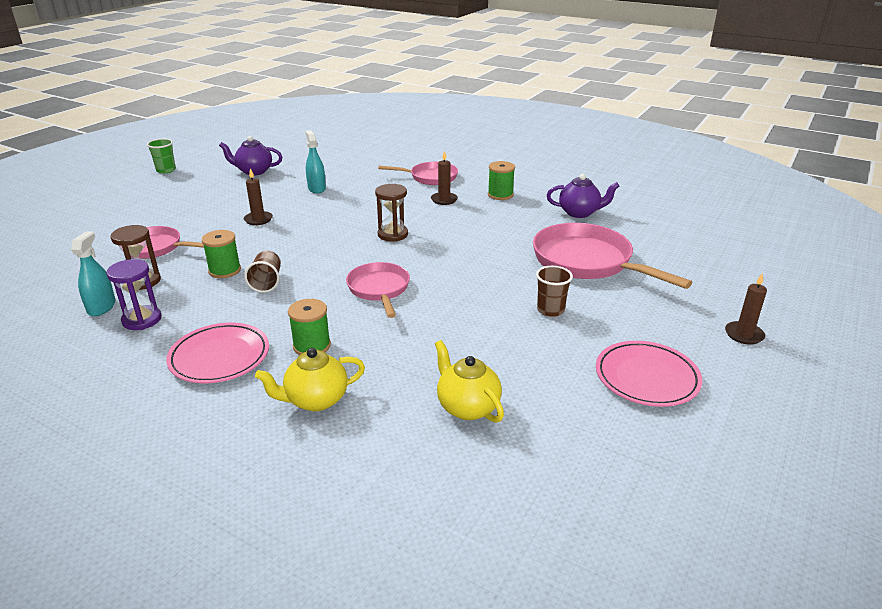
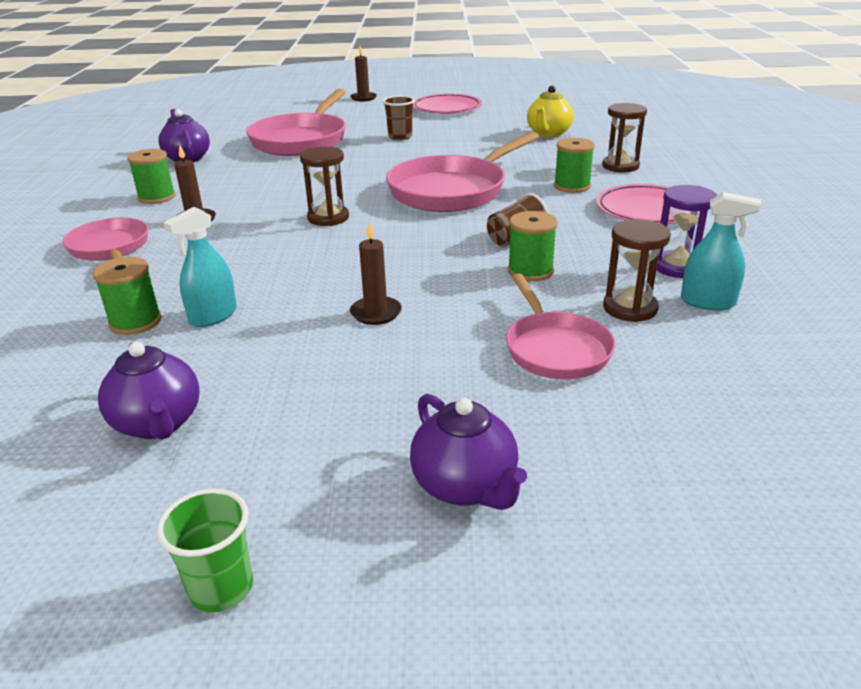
camera: 120 degrees left, 0 degrees up
turquoise spray bottle [71,231,116,316] -> turquoise spray bottle turned 135 degrees counterclockwise [681,192,761,311]
yellow teapot [255,348,365,411] -> brown hourglass [602,103,647,172]
pink pan [346,262,410,318] -> pink pan [386,132,539,212], size x1.65
none -> green spool [93,257,162,335]
none -> purple teapot [410,394,527,510]

